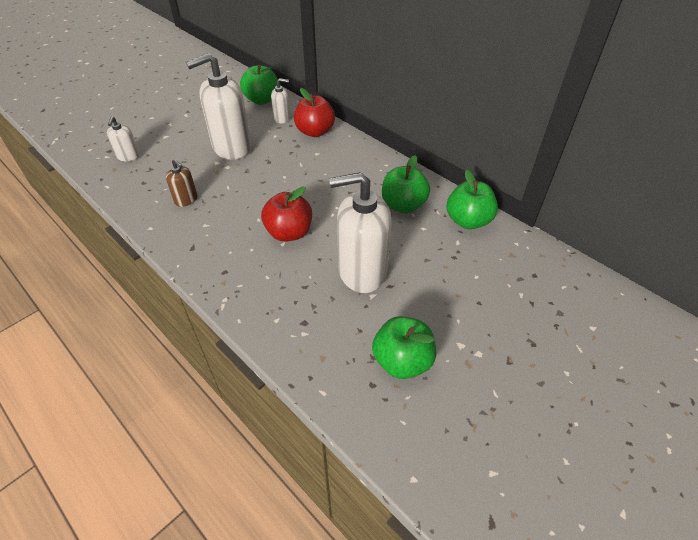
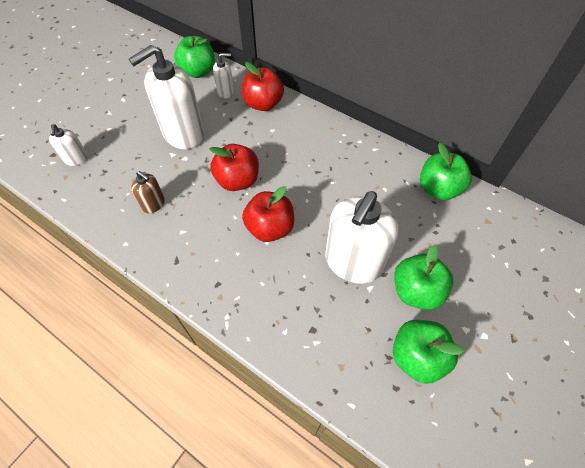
camera: 10 degrees left, 10 degrees up
white soap dispenser [329,172,392,293] -> white soap dispenser turned 45 degrees counterclockwise [325,191,398,284]
green apple [382,155,430,213] -> green apple moved to [394,245,453,310]
none -> red apple [210,144,259,191]

